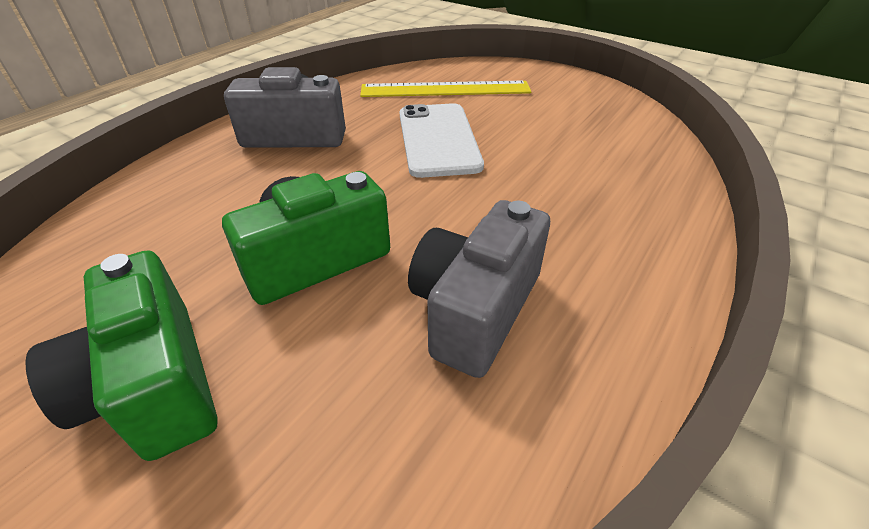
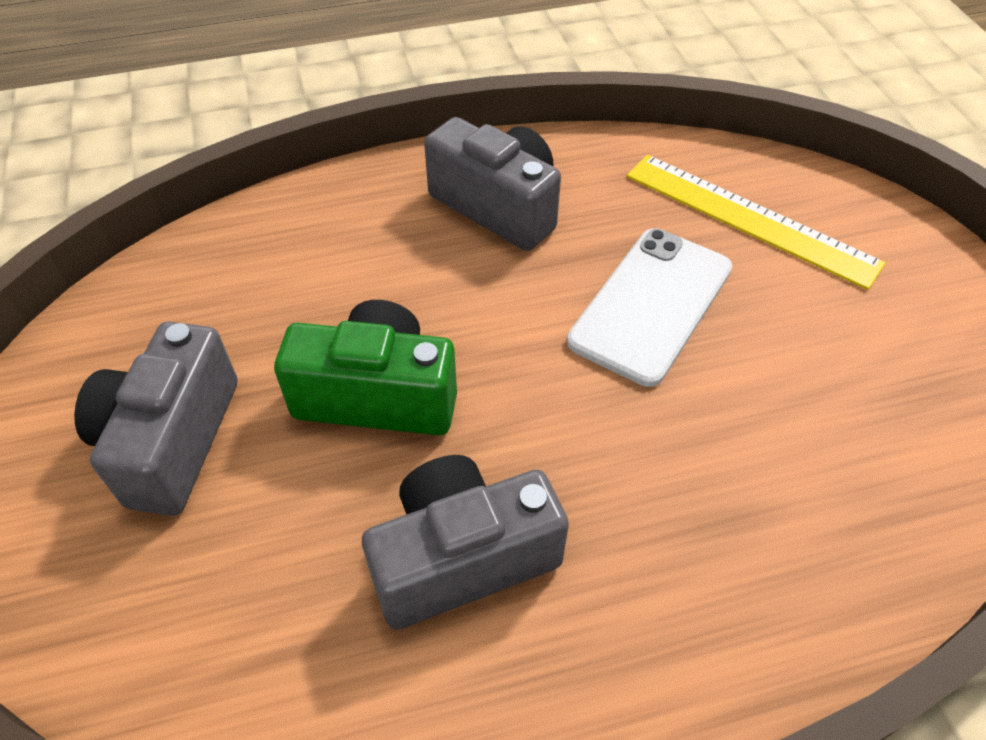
camera: 40 degrees right, 10 degrees up
green camera [25,251,217,461] -> grey camera [74,322,237,516]

